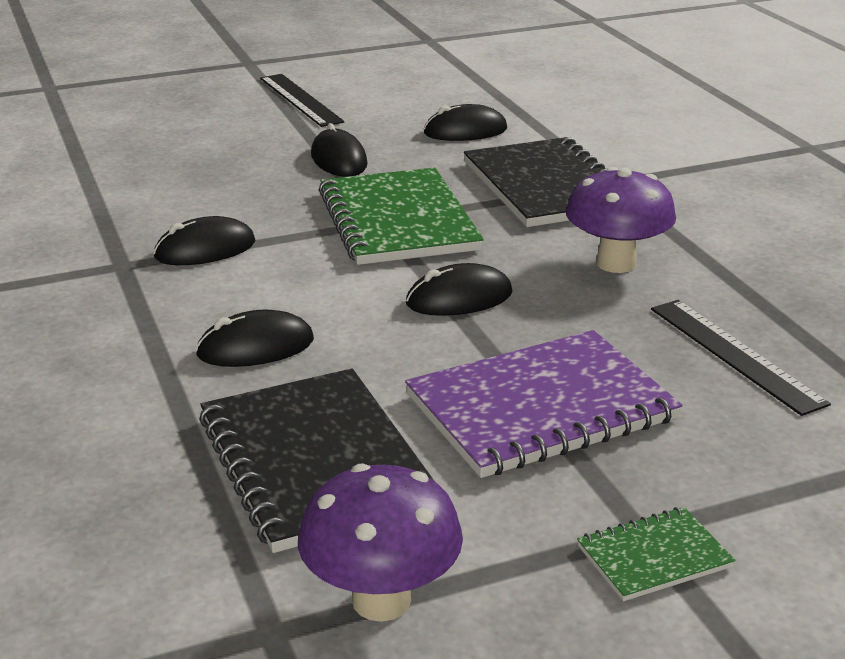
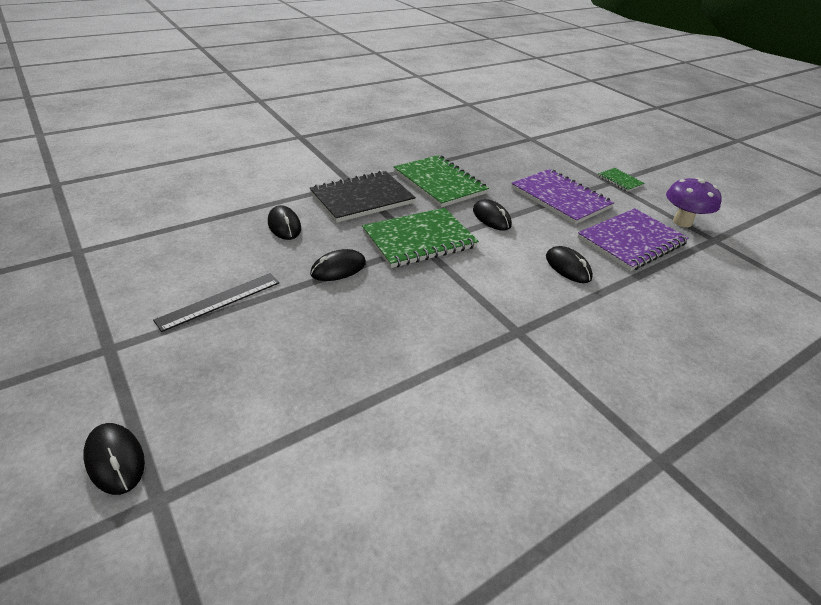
camera: 105 degrees left, 10 degrees up
black mouse [153,216,256,265] -> black mouse moved to [83,423,145,495]
black notebook [199,368,434,553] -> purple notebook [577,208,689,271]
purple mushroom [566,167,676,273] -> green notebook [394,155,489,207]
black ruler [651,300,831,416] -> none

